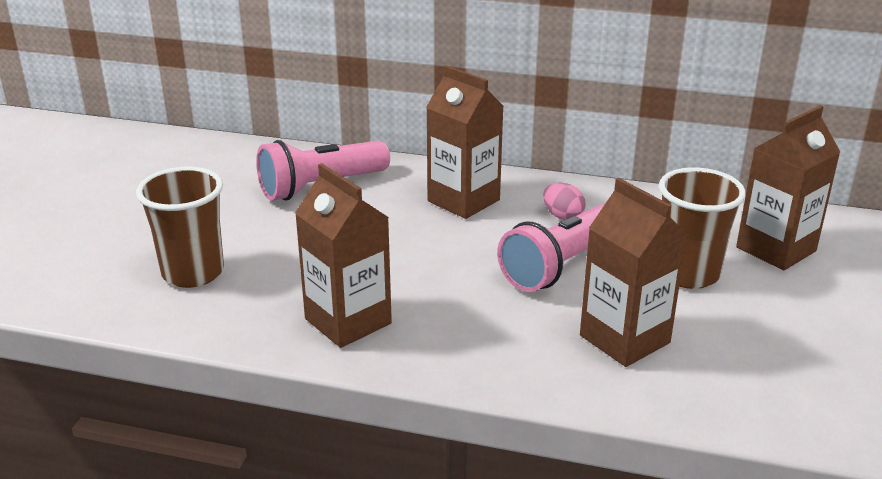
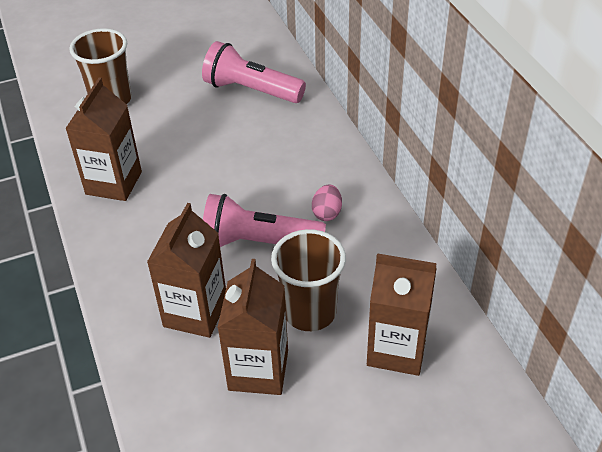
camera: 55 degrees right, 15 degrees up
brown carton [426,65,504,219] -> brown carton moved to [217,259,288,395]

